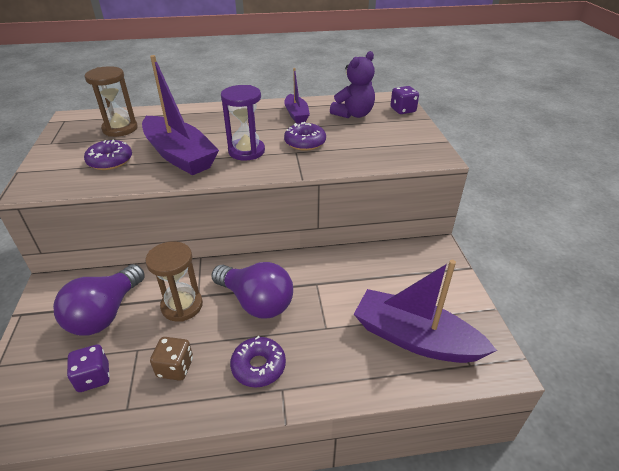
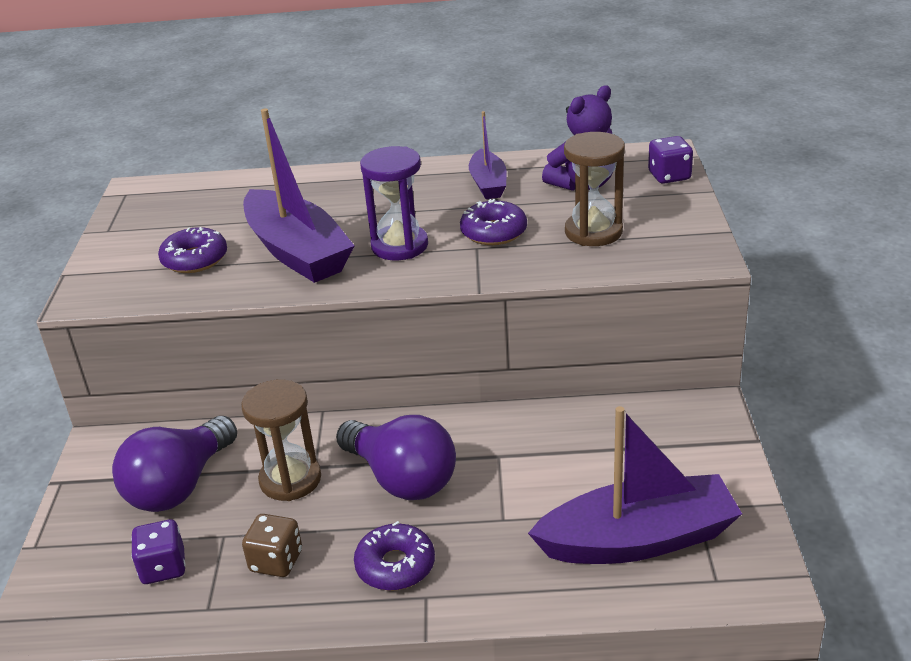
camera: 10 degrees right, 5 degrees down
brown hourglass [84,66,138,137] -> brown hourglass moved to [564,132,625,246]
purple boat [354,260,497,363] -> purple boat turned 135 degrees clockwise [528,406,742,564]

